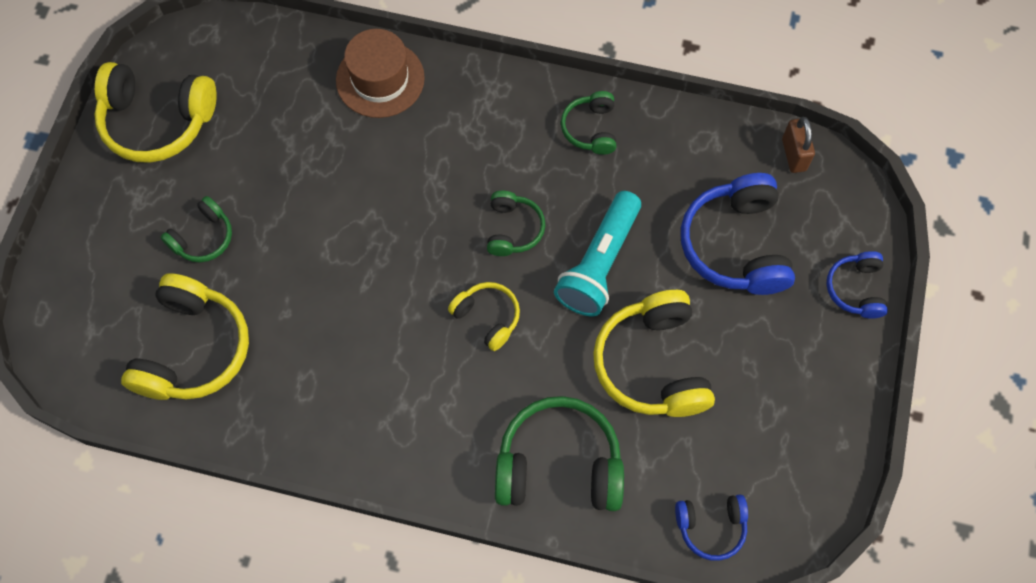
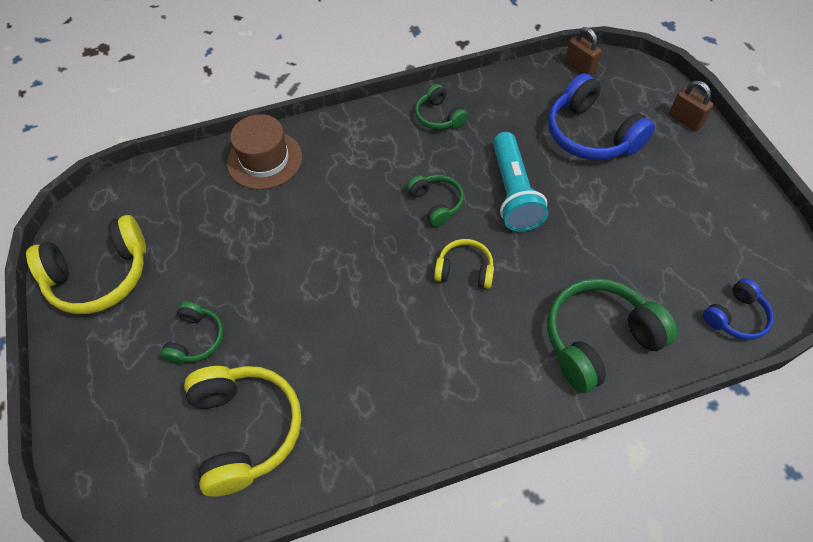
camera: 30 degrees left, 10 degrees down
yellow headphones [593,290,715,417] -> none
blue headphones [826,251,888,319] -> brown padlock [669,81,714,131]

